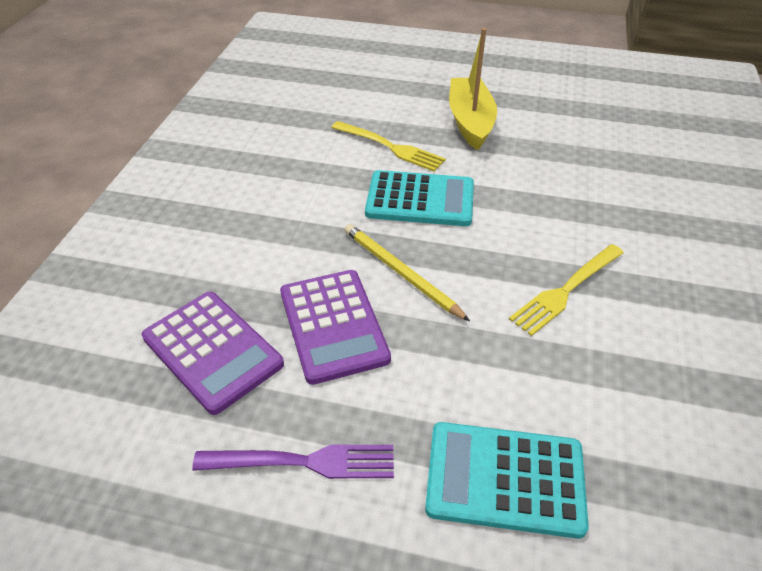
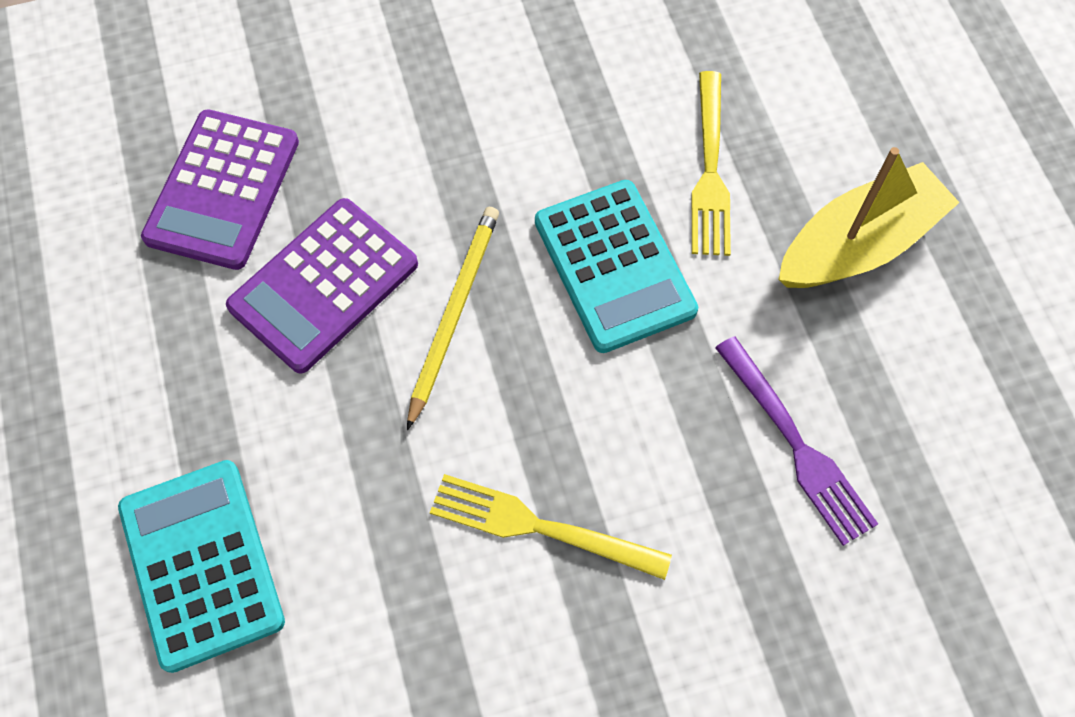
camera: 60 degrees right, 20 degrees up
purple fork [192,445,394,479] -> purple fork moved to [715,336,878,546]

